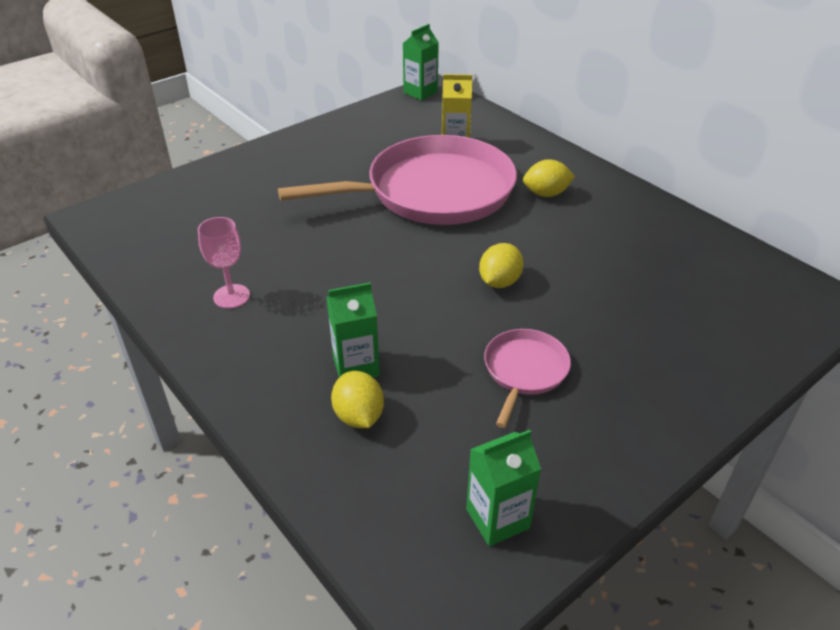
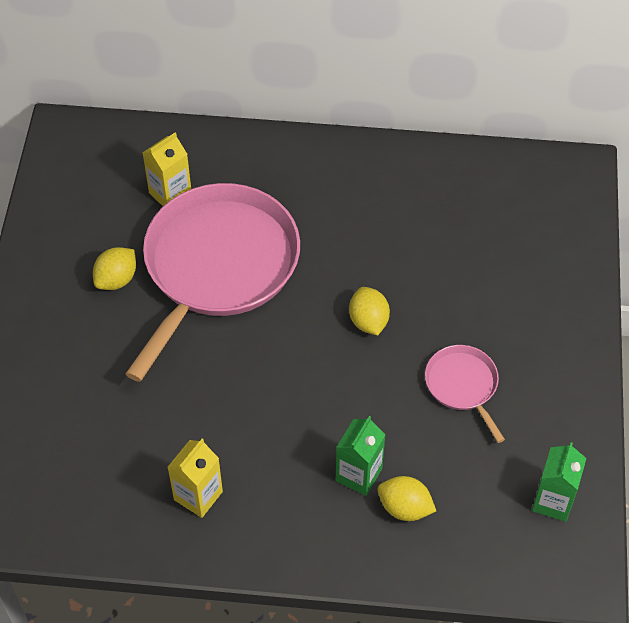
camera: 45 degrees left, 15 degrees up
pink goblet [198,217,250,309] -> yellow carton [168,439,223,518]
green carton [403,24,439,100] -> none
yellow lemon [523,159,575,197] -> yellow lemon moved to [93,247,136,290]

